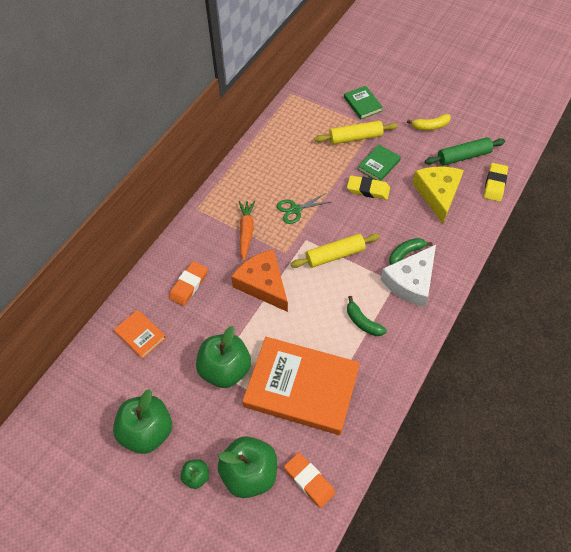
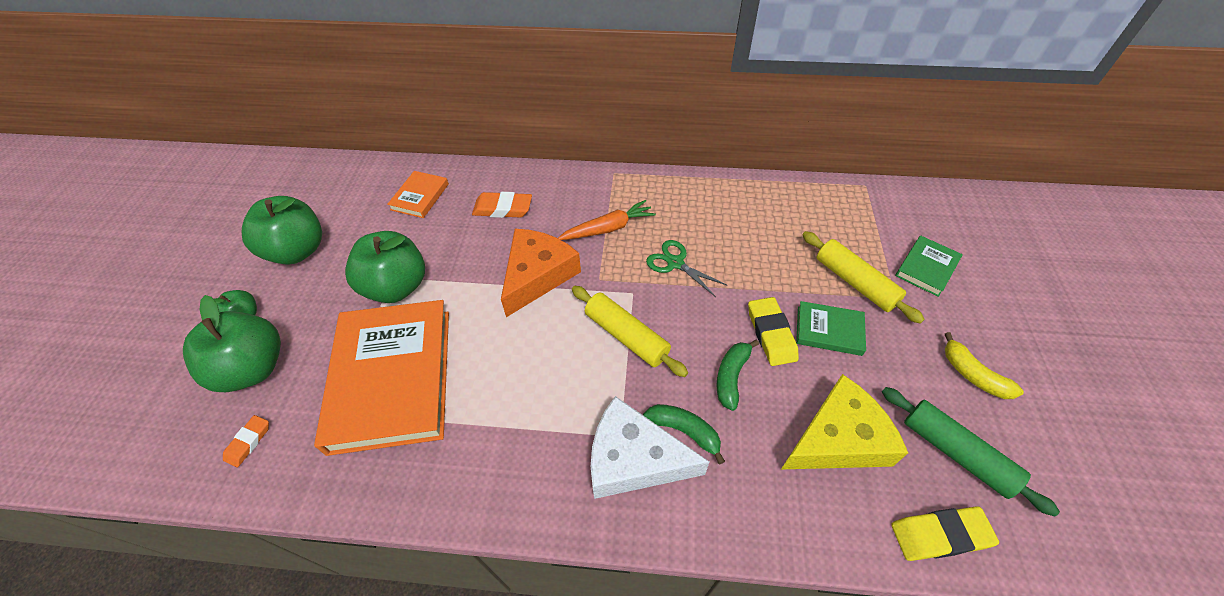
camera: 65 degrees right, 5 degrees down
orange eraser [284,452,335,508] -> orange eraser [223,415,269,467], size x0.61
green banana [347,296,387,336] -> green banana moved to [716,340,759,411]

